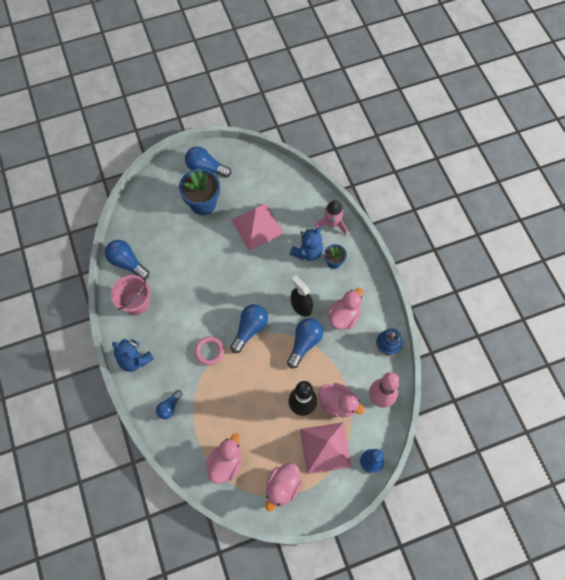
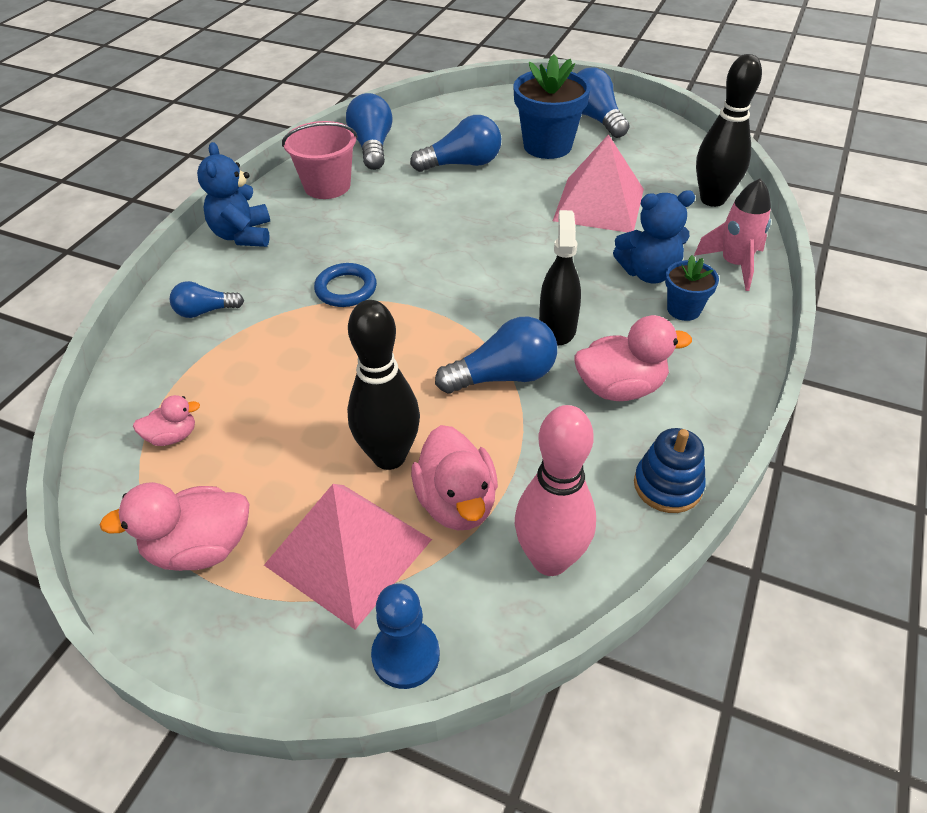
camera: 45 degrees right, 20 degrees down
pink ring [194,336,224,366] -> blue ring [314,263,377,307]
pink duck [206,434,242,484] -> pink duck [133,395,200,446], size x0.56
blue light bulb [230,304,268,353] -> blue light bulb moved to [410,115,501,172]
none -> black bowling pin [696,54,762,207]

